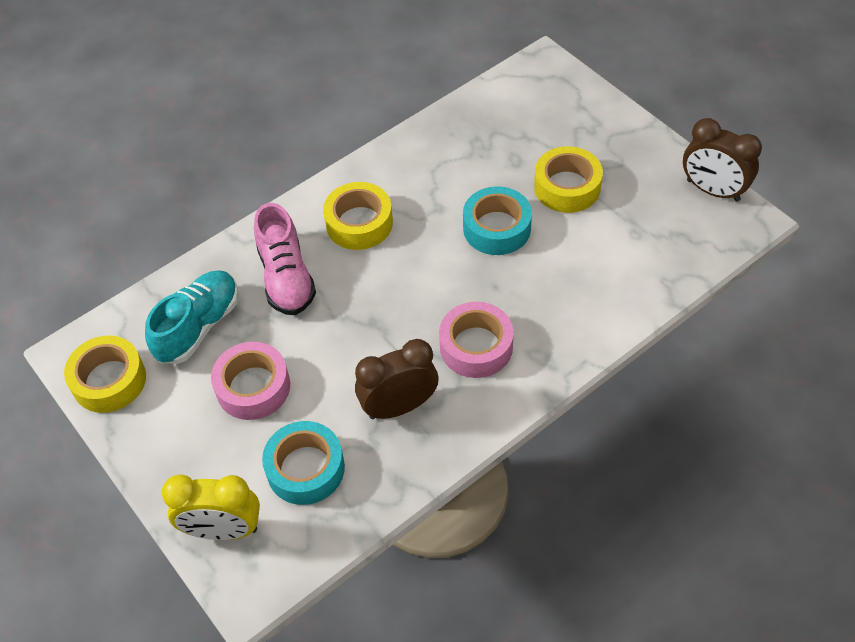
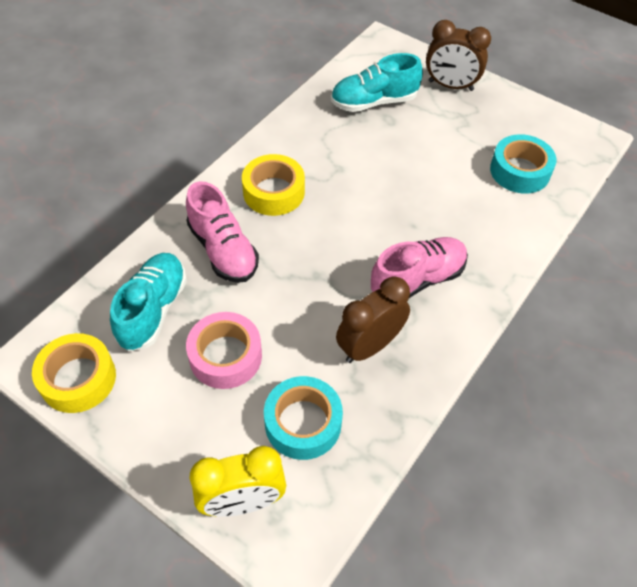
camera: 20 degrees left, 0 degrees up
pink tape [439,302,514,378] -> pink shoe [371,237,468,298]
turquoise tape [463,186,532,255] -> turquoise tape moved to [490,134,556,194]
yellow tape [534,146,603,213] -> none
brown clock [683,118,762,202] -> brown clock moved to [426,20,491,91]
none -> turquoise shoe [331,53,423,112]

